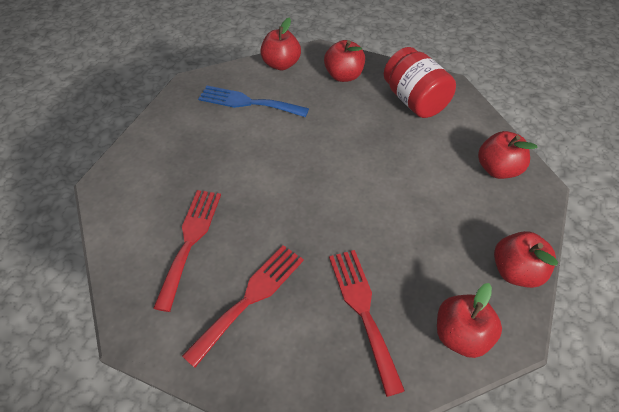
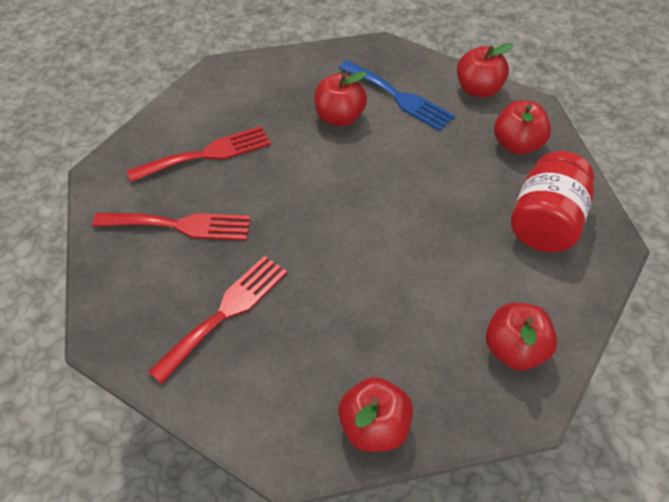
camera: 55 degrees right, 0 degrees up
blue fork [198,86,309,117] -> blue fork turned 150 degrees clockwise [339,60,455,131]
red apple [437,283,502,358] -> red apple moved to [314,71,367,126]

